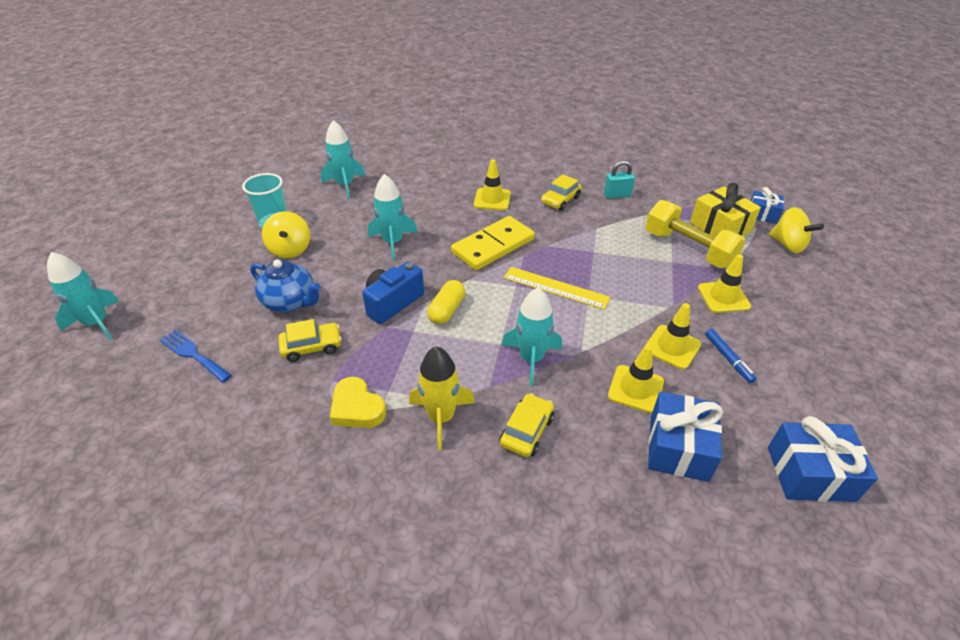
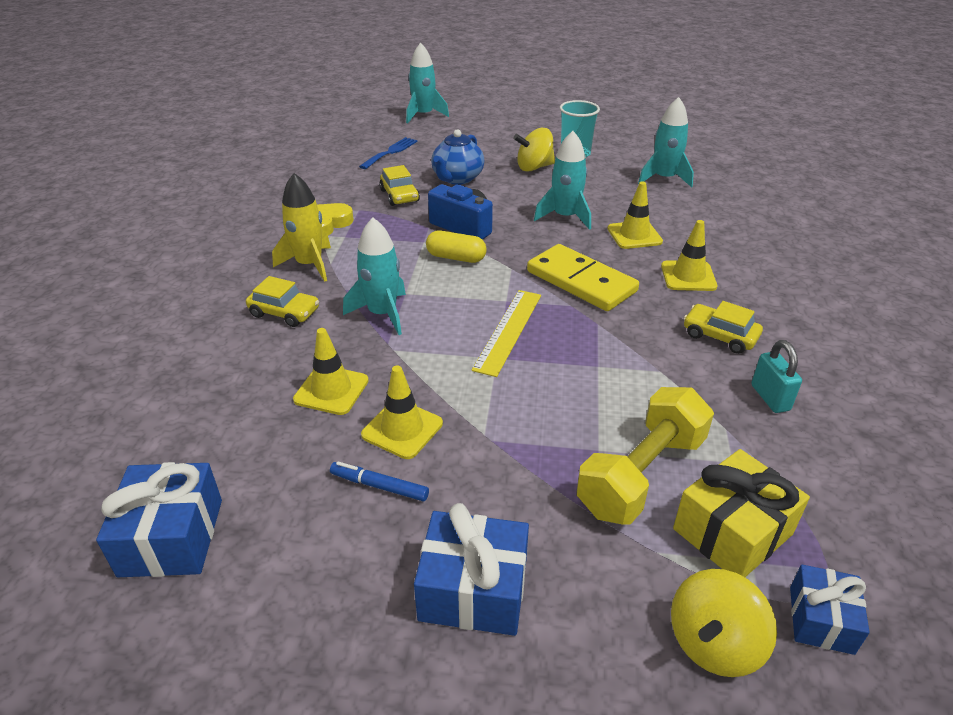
camera: 85 degrees right, 5 degrees down
blue gift [648,392,723,482] -> blue gift moved to [414,503,529,636]
yellow traffic cone [698,254,751,313] -> yellow traffic cone moved to [607,181,663,249]
blue marker [705,329,756,383] -> blue marker turned 45 degrees clockwise [330,462,429,501]

